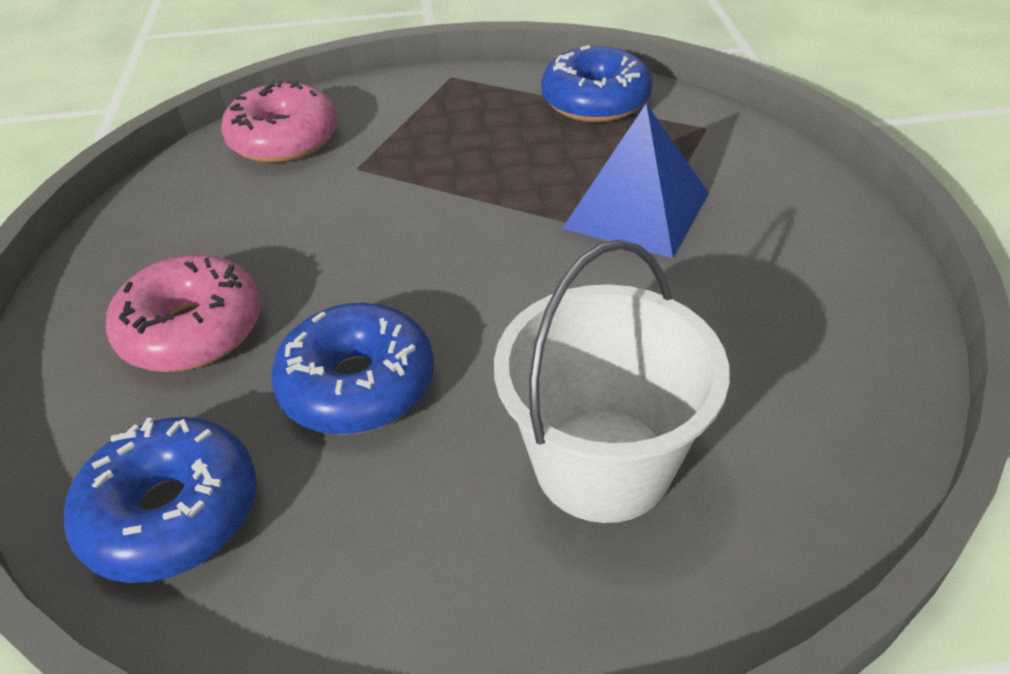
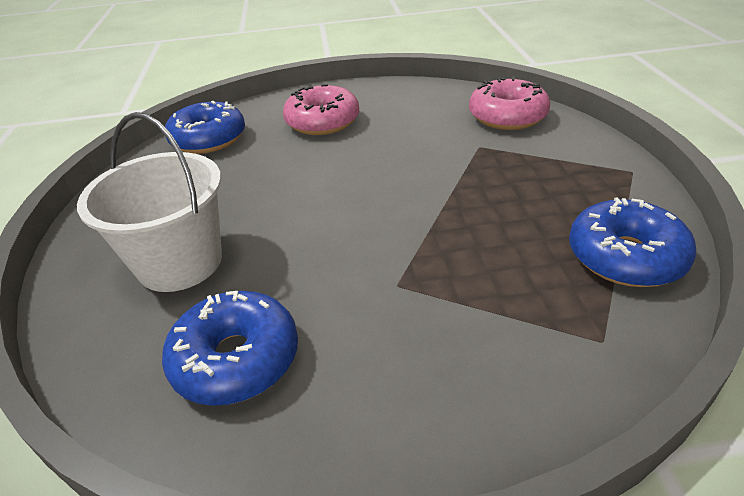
camera: 90 degrees right, 5 degrees down
blue donut [271,303,434,435] -> blue donut moved to [162,291,298,406]
blue pyramid [562,103,709,258] -> none

